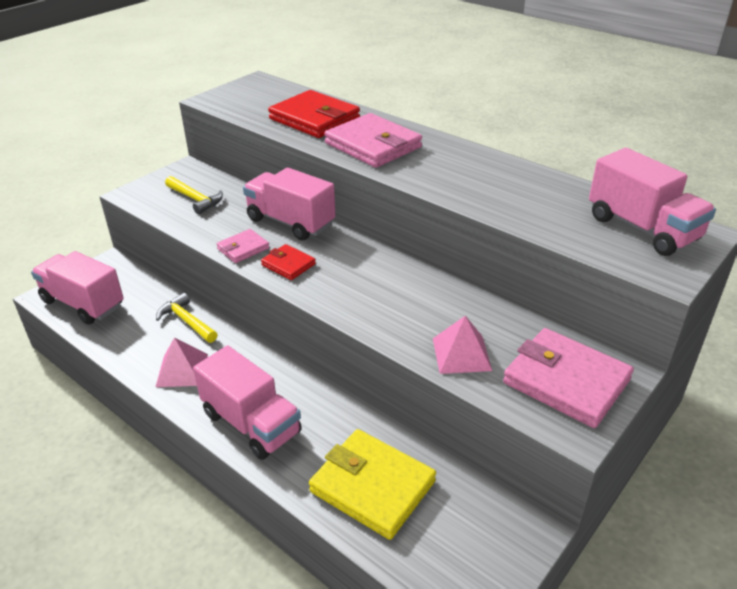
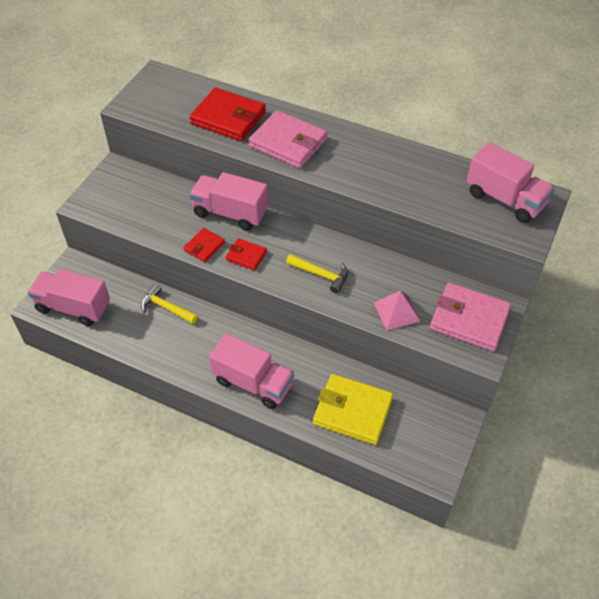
camera: 15 degrees left, 15 degrees up
pink pyramid [156,337,208,387] -> none
yellow hammer [165,176,223,214] -> yellow hammer moved to [286,254,348,293]
pink wallet [216,229,270,263] -> red wallet [183,228,225,262]

